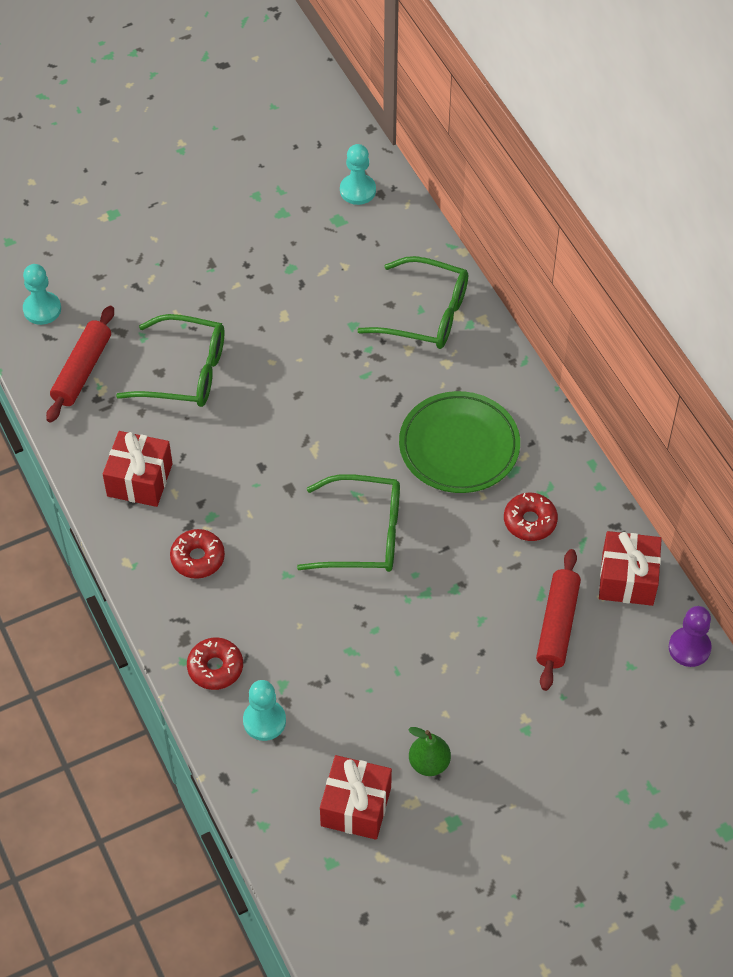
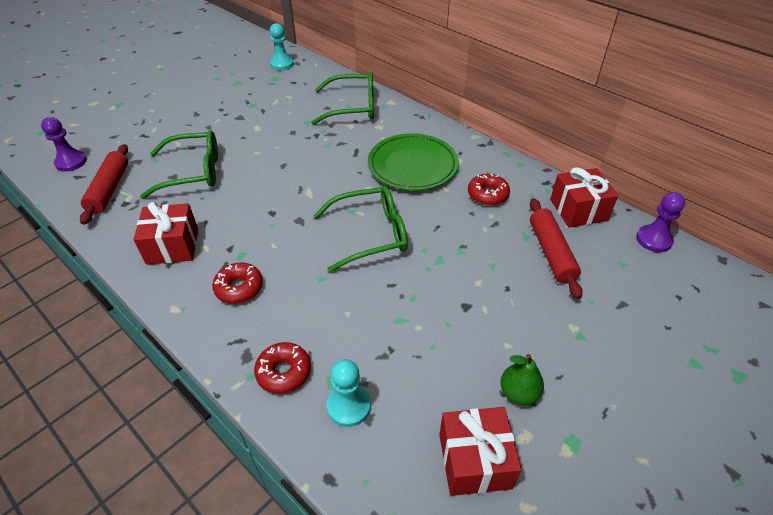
camera: 20 degrees left, 10 degrees down
turquoise pawn [23,264,61,325] -> purple pawn [41,117,87,172]

